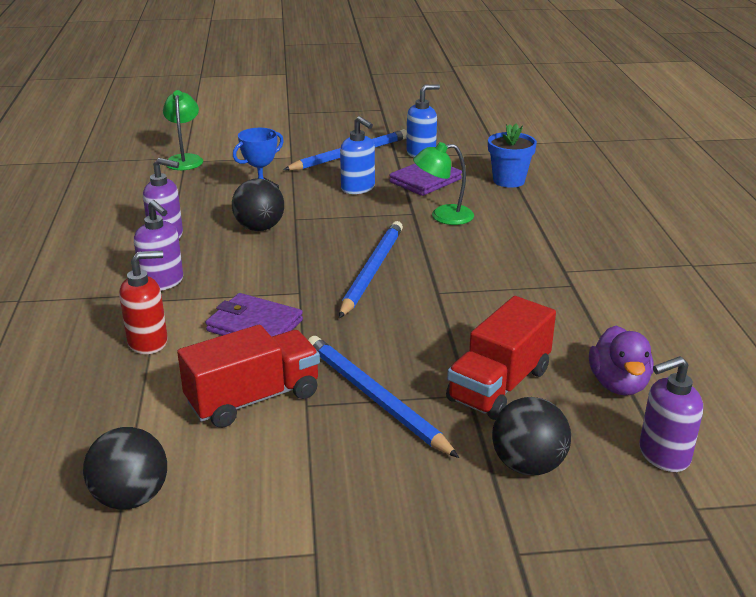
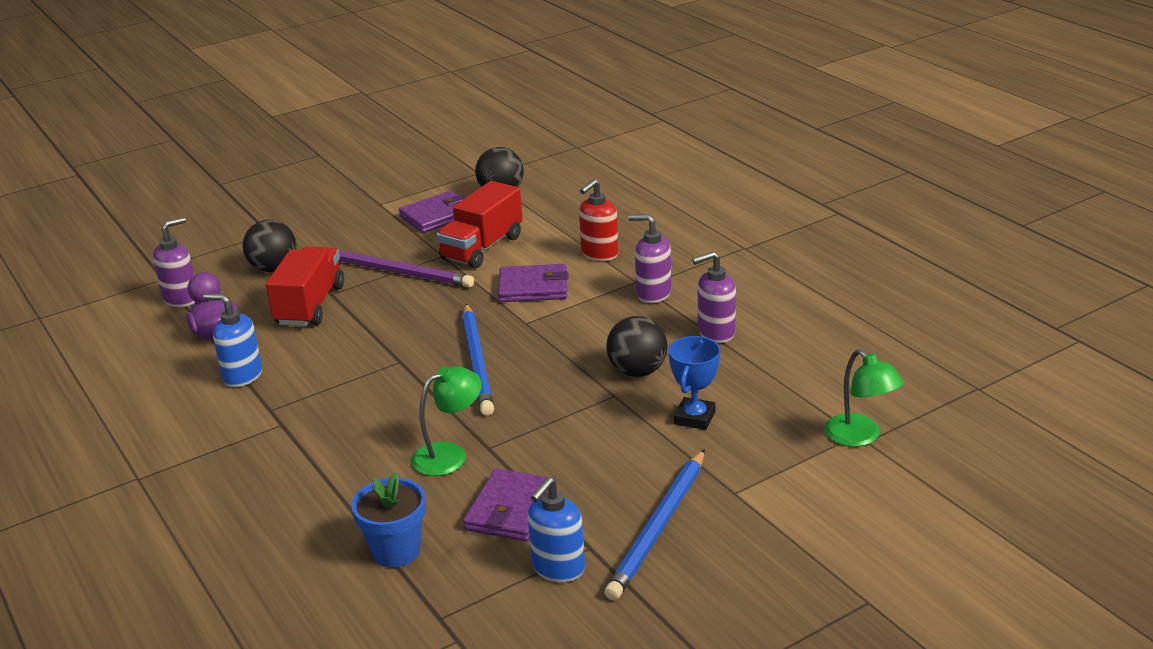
camera: 155 degrees right, 0 degrees up
blue pencil [308,336,459,458] -> purple pencil [339,250,474,288]
blue soap dispenser [340,116,375,194] -> blue soap dispenser moved to [203,293,262,387]
none -> purple wallet [399,191,466,233]

